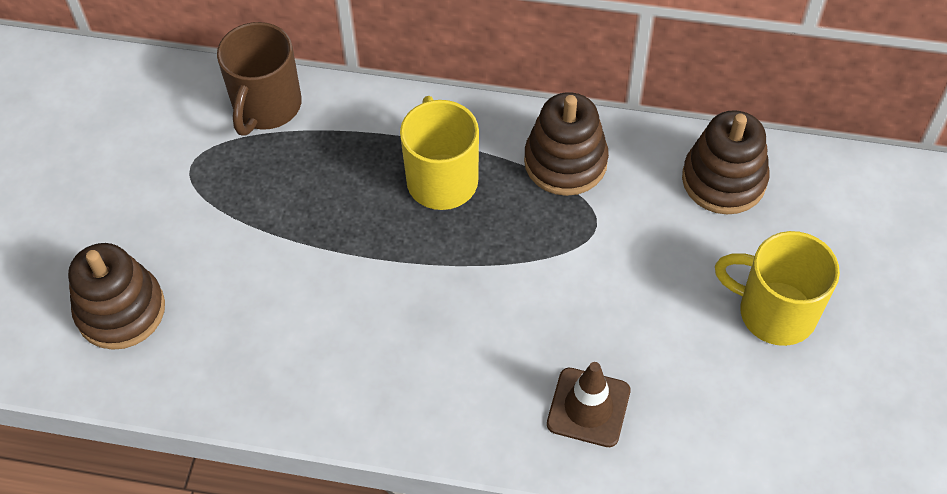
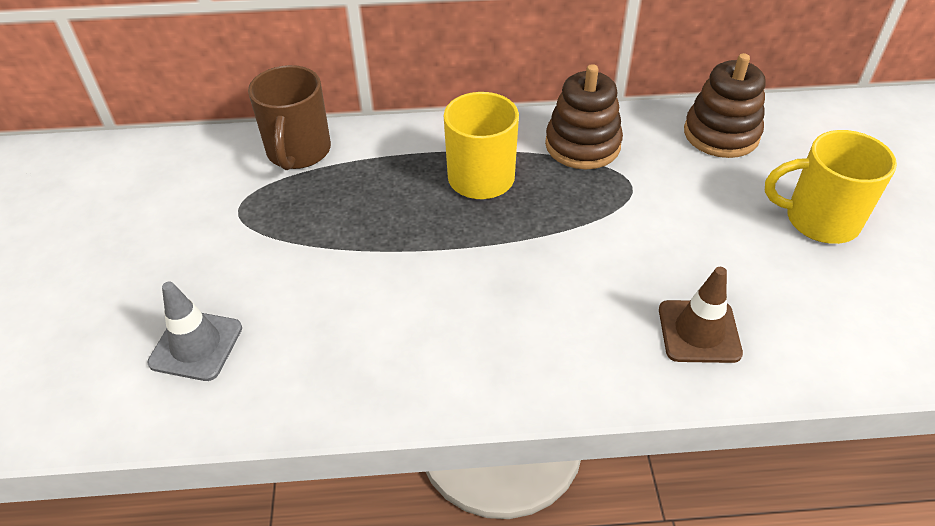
camera: 15 degrees left, 10 degrees down
brown stacking toy [68,243,165,350] -> grey traffic cone [147,281,242,381]

